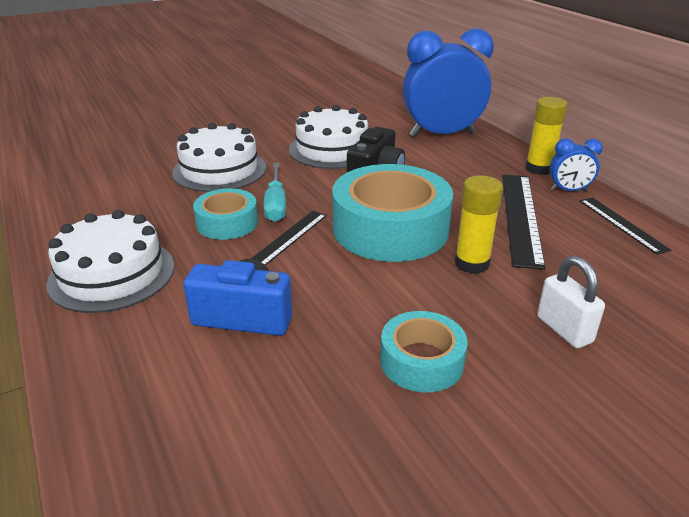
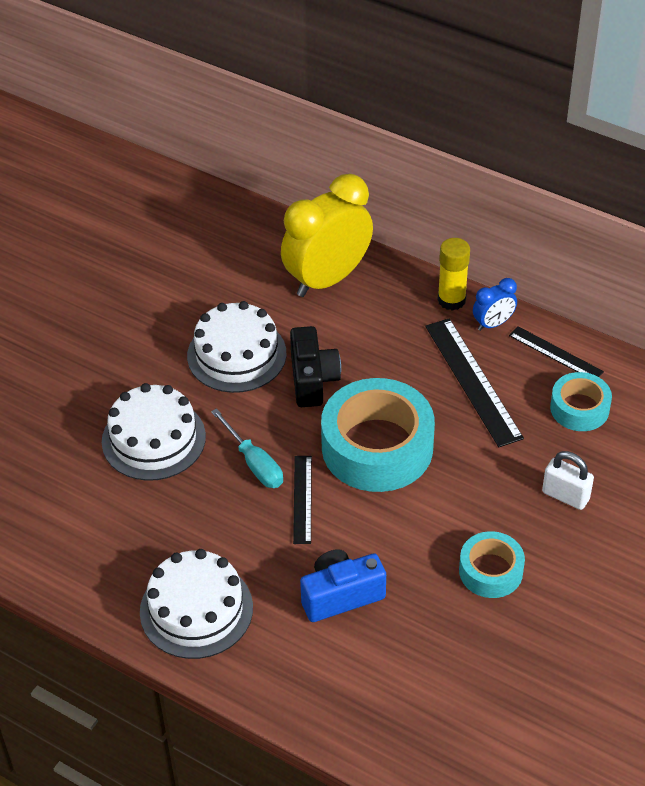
camera: 30 degrees left, 15 degrees up
turquoise tape [193,188,258,240] -> turquoise tape moved to [550,372,612,431]
blue clock [402,28,494,137] -> yellow clock [281,174,373,297]
yellow glue stick [454,175,503,274] -> none

